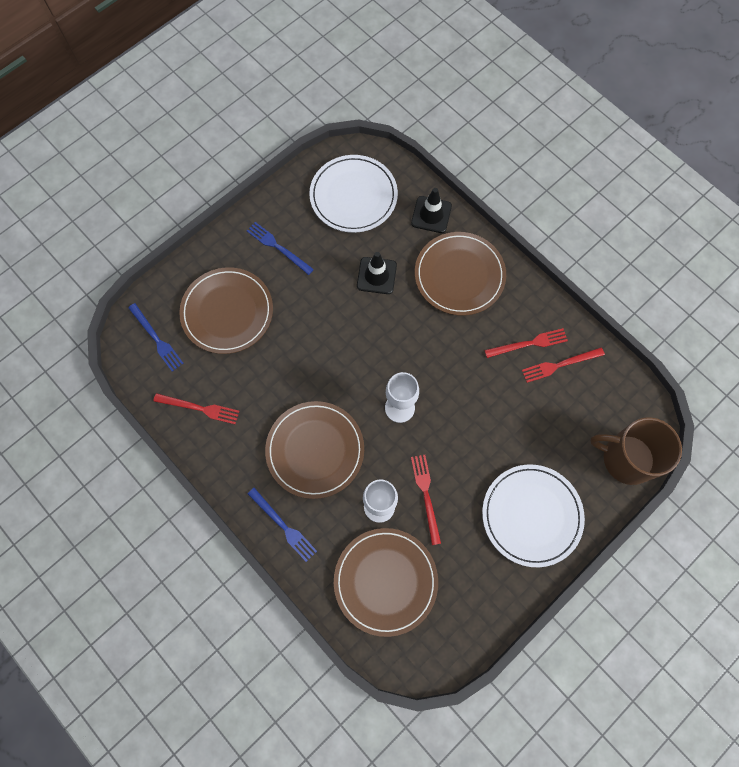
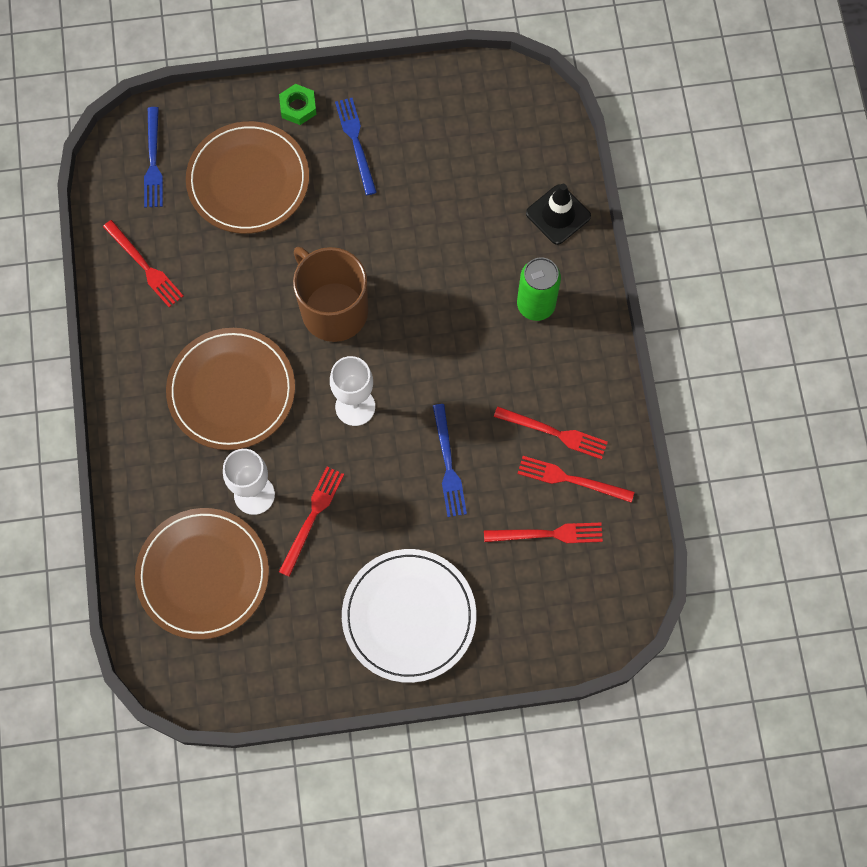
camera: 35 degrees right, 0 degrees up
blue fork [248,488,317,562] -> blue fork moved to [433,404,467,517]
white plate [309,155,398,233] -> none
black traffic cone [357,252,397,294] -> none
brown plate [415,232,506,316] -> green can [517,257,561,321]
brown mug [590,417,682,485] -> brown mug moved to [293,247,368,342]
none -> green nut [279,84,317,125]
none -> red fork [484,523,603,543]

